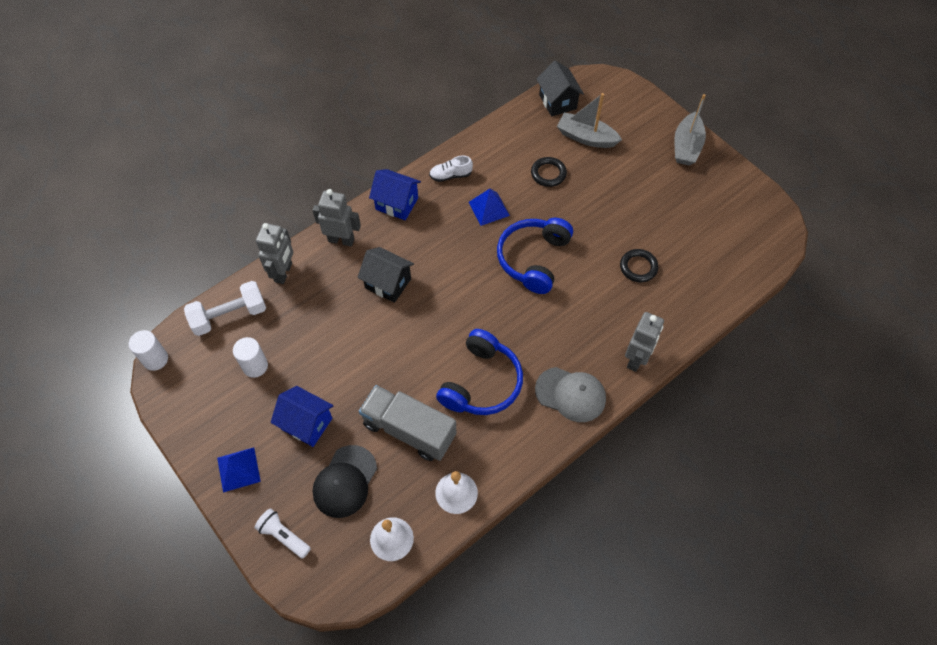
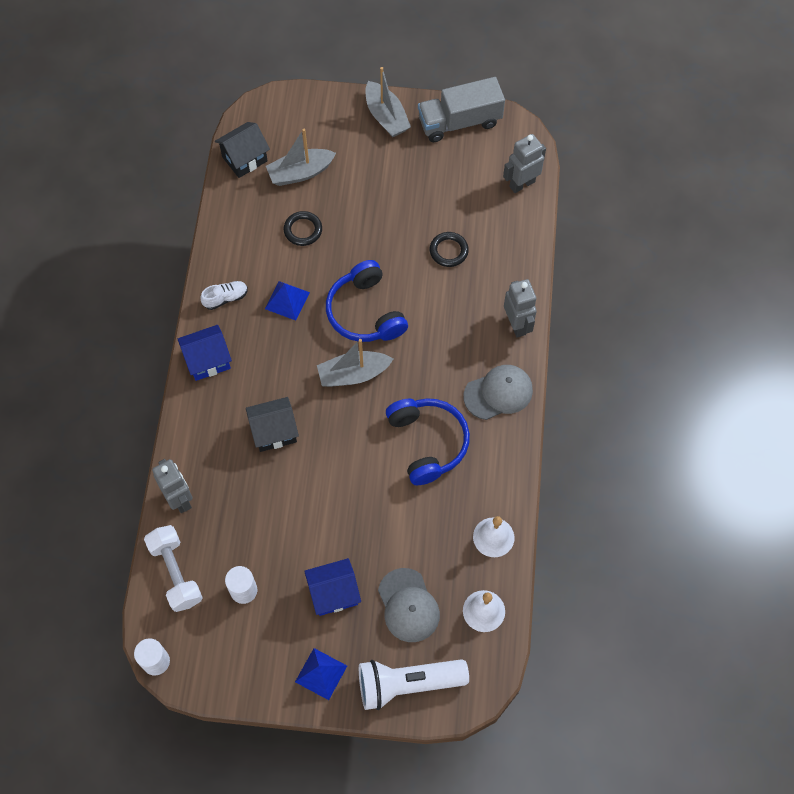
camera: 45 degrees left, 5 degrees up
white dumbbell [184,281,266,336] -> white dumbbell turned 45 degrees counterclockwise [144,525,203,612]
white flashlight [254,508,311,559] -> white flashlight [359,659,469,710], size x1.86
grey robot [313,189,361,246] -> grey robot moved to [503,134,546,193]
black cap [313,445,377,518] -> grey cap [378,568,440,642]
grey truck [359,385,456,461] -> grey truck moved to [418,77,505,142]
white shoe [429,156,473,182] -> white shoe turned 150 degrees counterclockwise [200,281,248,310]
black house [537,60,584,117] -> black house turned 60 degrees counterclockwise [215,122,270,178]
none -> grey boat [317,339,393,387]

